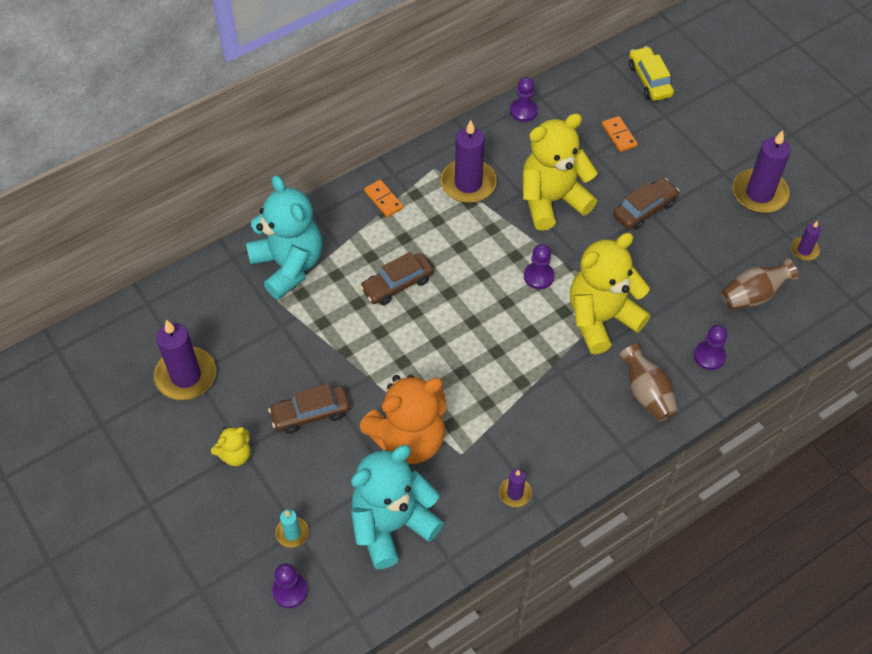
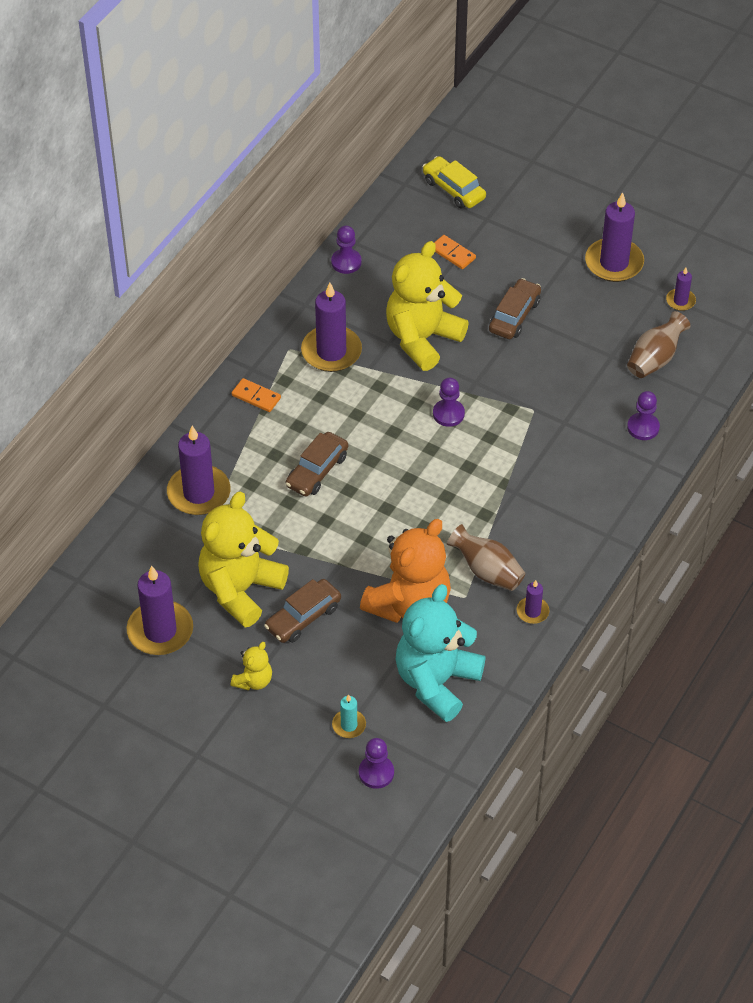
camera: 25 degrees left, 5 degrees down
turquoise teddy bear [246,175,322,300] -> purple candle [167,426,230,515]
yellow teddy bear [570,233,650,354] -> yellow teddy bear moved to [198,492,289,627]
brown vase [619,343,678,422] -> brown vase moved to [447,524,525,591]

